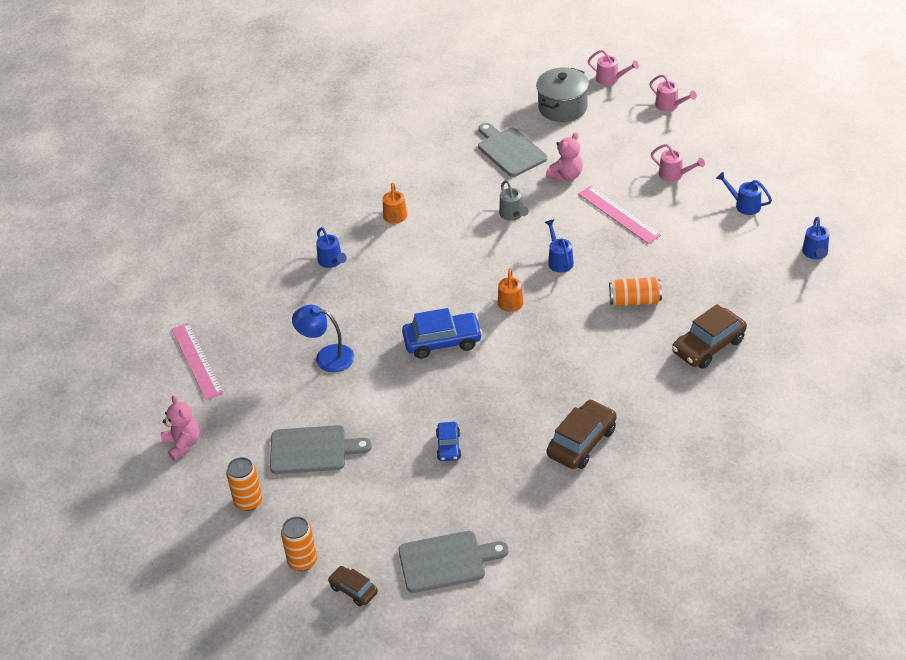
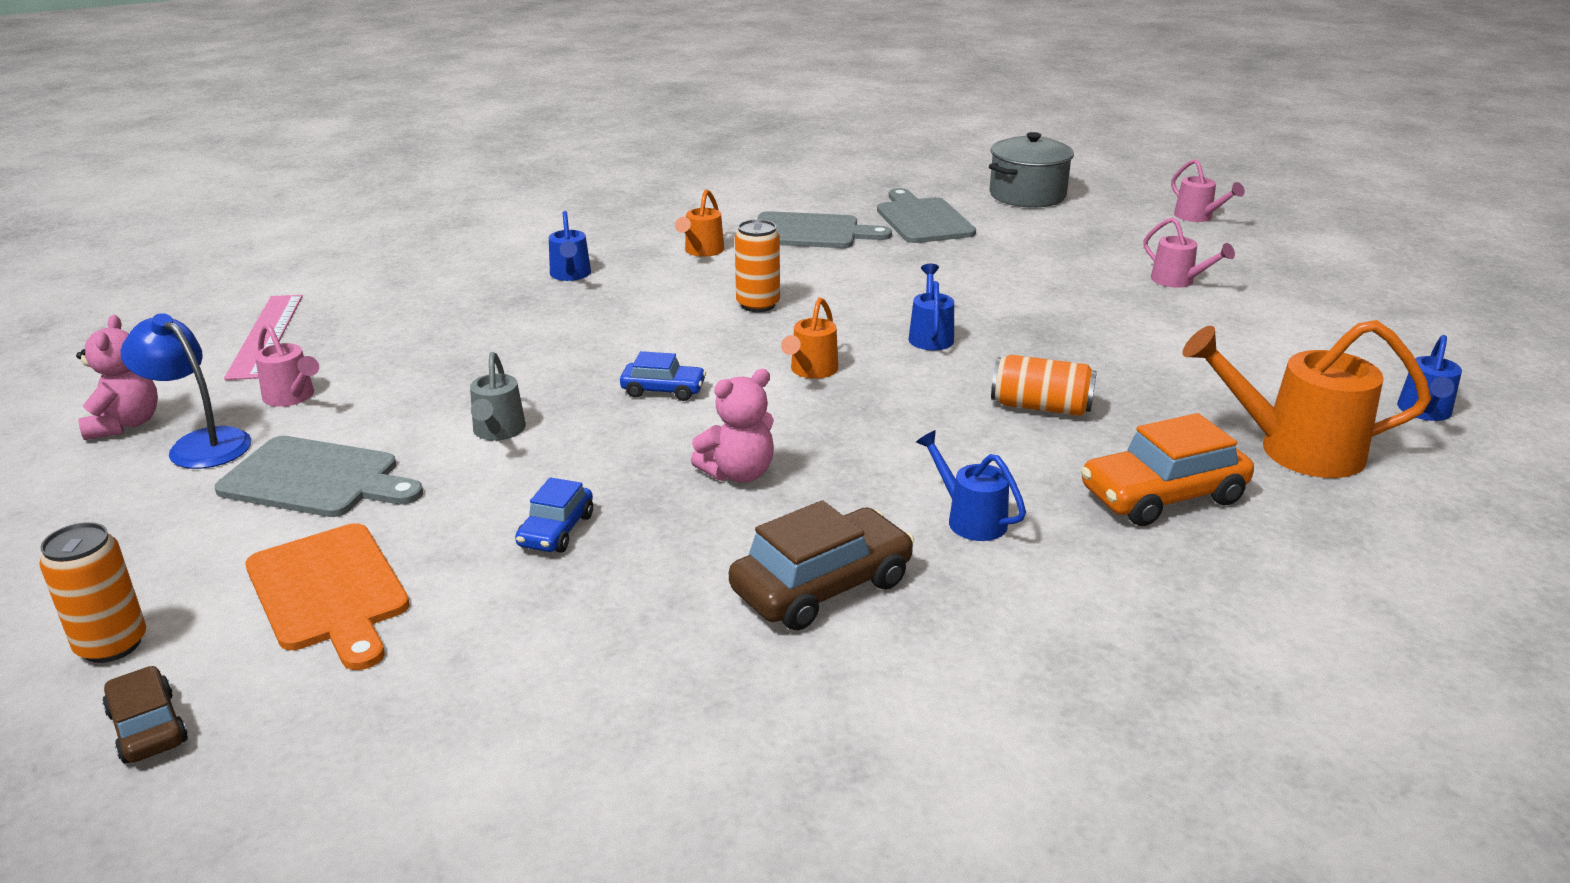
camera: 15 degrees right, 15 degrees down
orange can [226,457,262,511] -> orange can moved to [735,219,780,312]
blue lamp [292,305,354,372] -> blue lamp moved to [121,313,251,469]
grey cutting board [398,531,509,593] -> grey cutting board moved to [757,211,892,248]
blue car [402,308,483,359] -> blue car [620,351,706,401], size x0.57
grey watering can [499,180,529,221] -> grey watering can moved to [470,352,526,441]
pink teddy bear [546,132,583,181] -> pink teddy bear moved to [691,369,774,483]
pink ruler [578,186,661,244] -> none
pink watering can [588,50,639,86] -> pink watering can moved to [255,323,319,407]
brown car [672,304,747,369] -> orange car [1081,413,1254,526]
blue watering can [716,172,772,215] -> blue watering can moved to [916,430,1026,541]
none -> orange cutting board [246,523,410,670]
none -> orange watering can [1182,320,1431,478]

